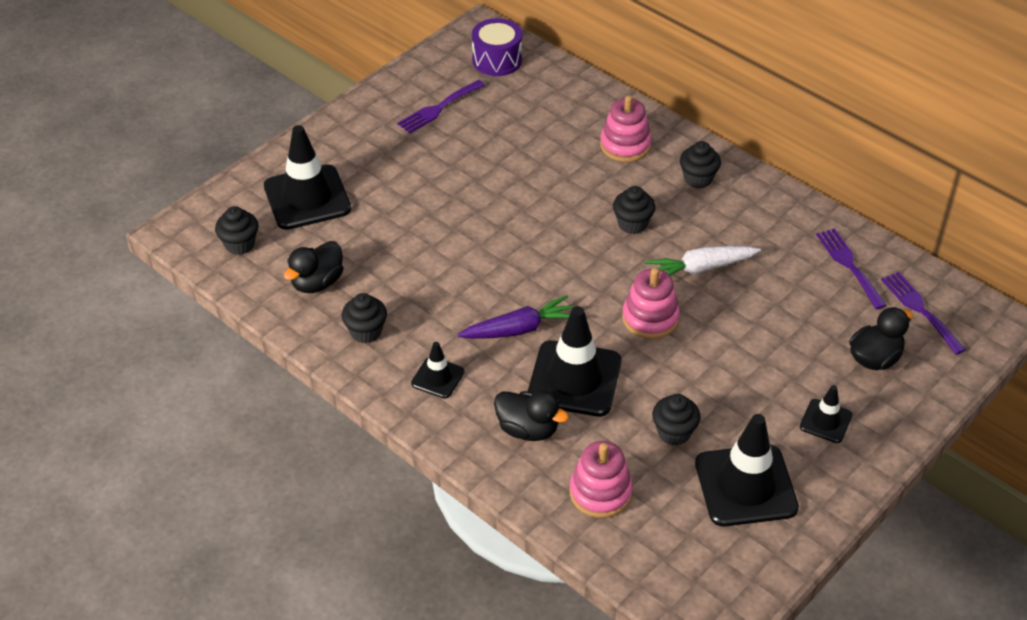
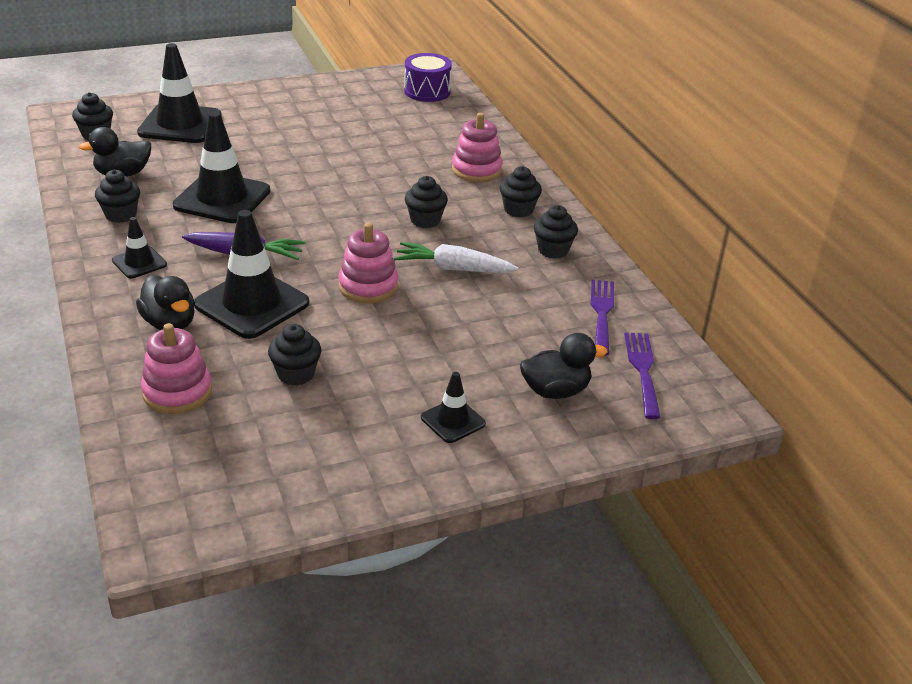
camera: 25 degrees right, 10 degrees down
purple fork [397,80,485,134] -> none
black traffic cone [695,414,799,527] -> black traffic cone moved to [173,112,271,223]
none -> black cupcake [534,205,578,258]

